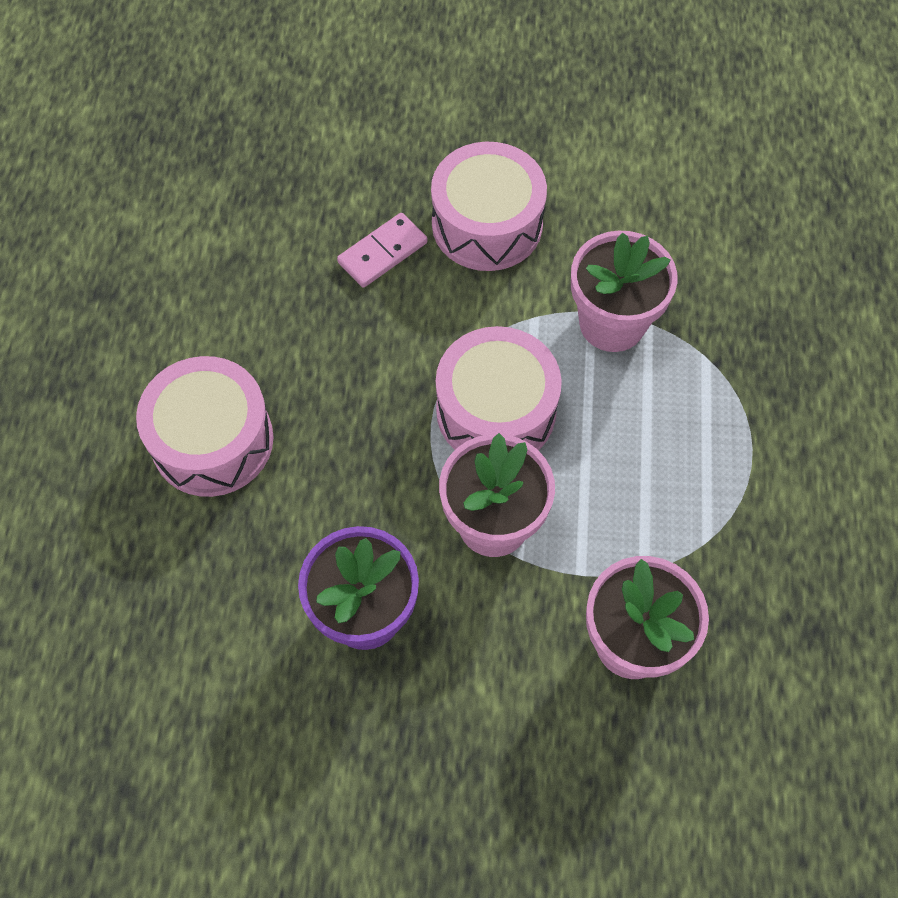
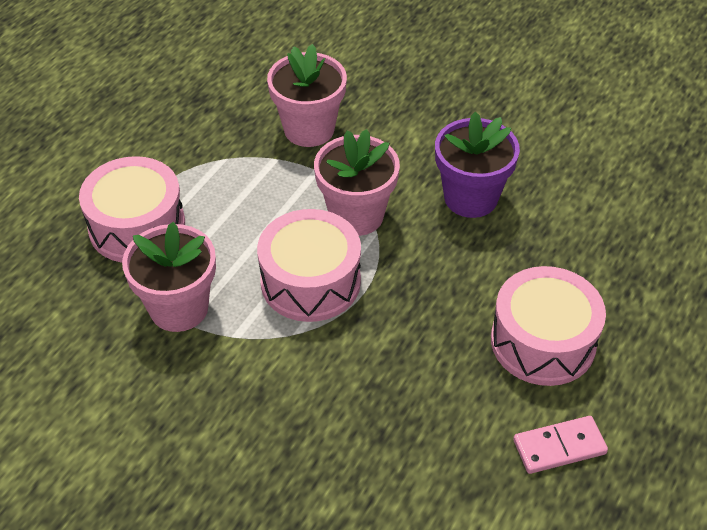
camera: 155 degrees left, 15 degrees down
pink domino [337,213,427,288] -> pink domino moved to [513,416,608,474]
pink drum [431,142,547,271] -> pink drum moved to [79,156,185,263]

